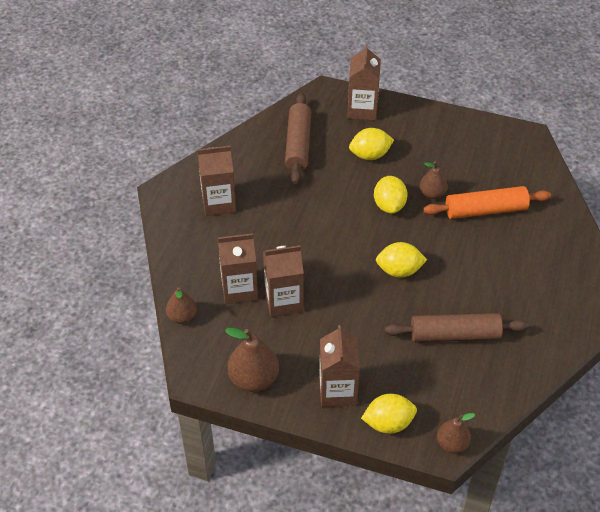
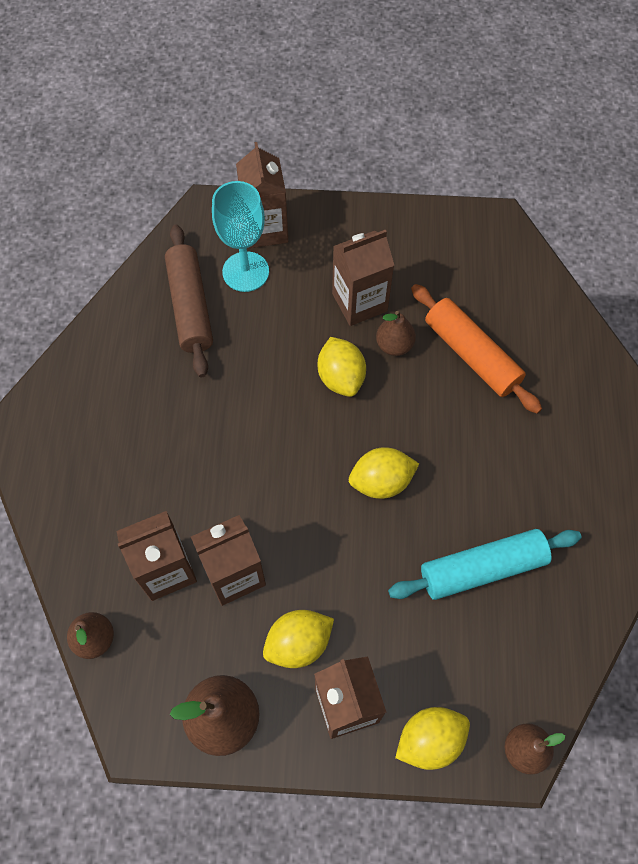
camera: 15 degrees left, 15 degrees up
brown carton [198,146,236,216] -> brown carton moved to [332,230,394,326]
yellow lemon [349,128,394,160] -> yellow lemon moved to [263,610,334,668]
brown rolling pin [385,313,528,342] -> turquoise rolling pin [388,529,581,600]
orange rolling pin [423,186,551,219] -> orange rolling pin turned 75 degrees clockwise [411,284,542,414]
none -> turquoise goblet [212,181,269,292]

